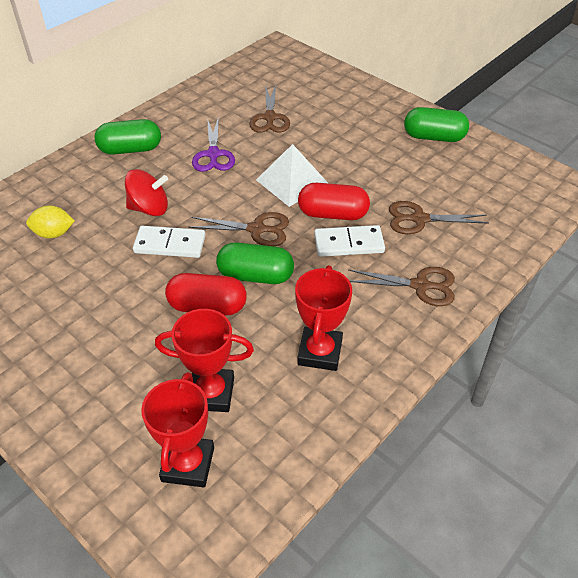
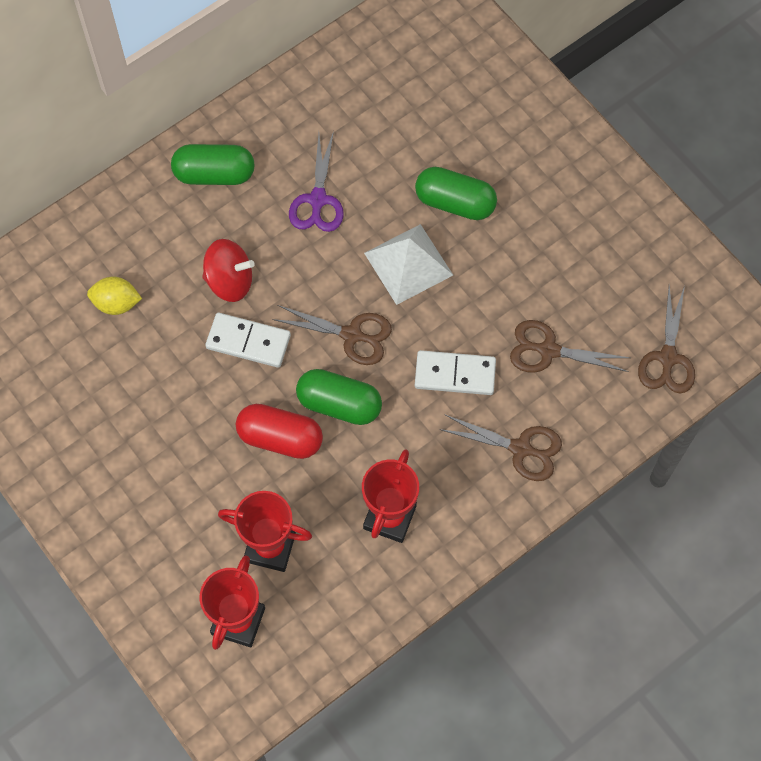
camera: 10 degrees right, 20 degrees up
brown scissors [249,85,290,133] -> brown scissors moved to [638,285,695,393]
red capsule [298,183,370,220] -> none
green capsule [404,107,469,142] -> green capsule moved to [415,167,497,220]

